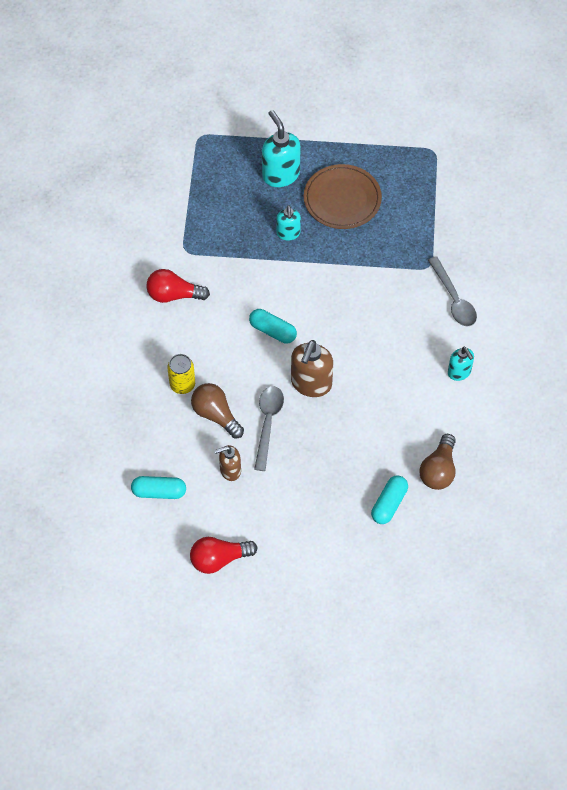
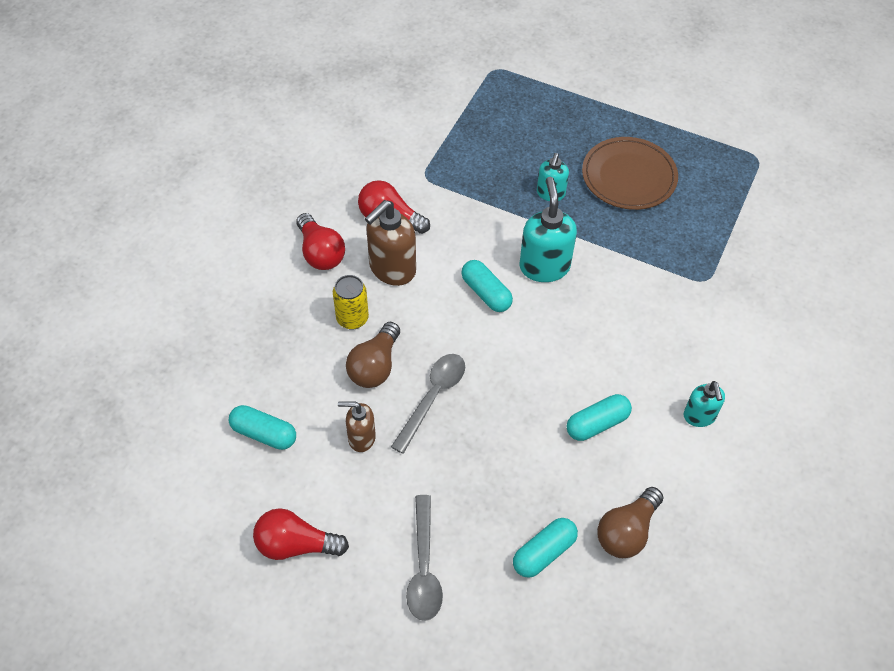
camera: 20 degrees right, 5 degrees down
brown light bulb [191,383,244,439] -> brown light bulb turned 135 degrees counterclockwise [346,322,400,388]
turquoise soap dispenser [262,110,300,187] -> turquoise soap dispenser moved to [520,177,577,282]
brown soap dispenser [291,340,333,397] -> brown soap dispenser moved to [365,200,416,286]
grey spoon [428,256,477,327] -> grey spoon moved to [406,495,443,621]
none -> red light bulb [297,213,345,270]
none -> turquoise capsule [567,394,632,441]

